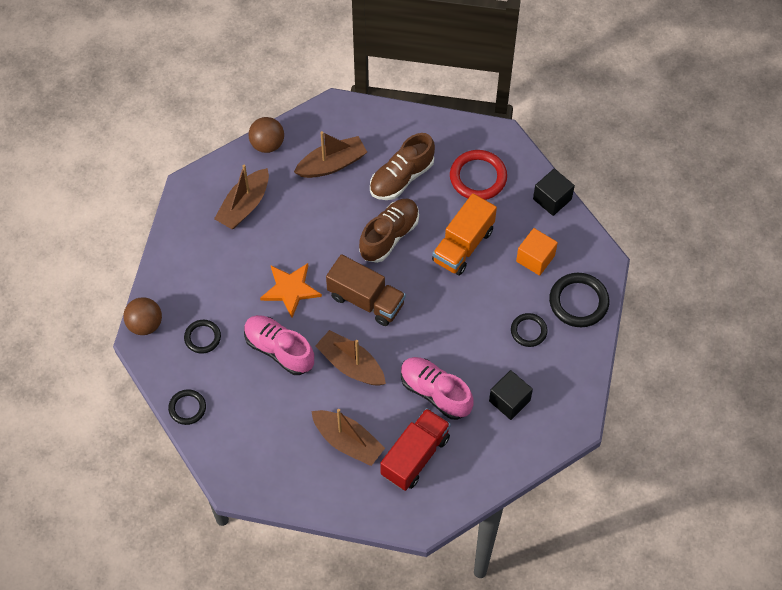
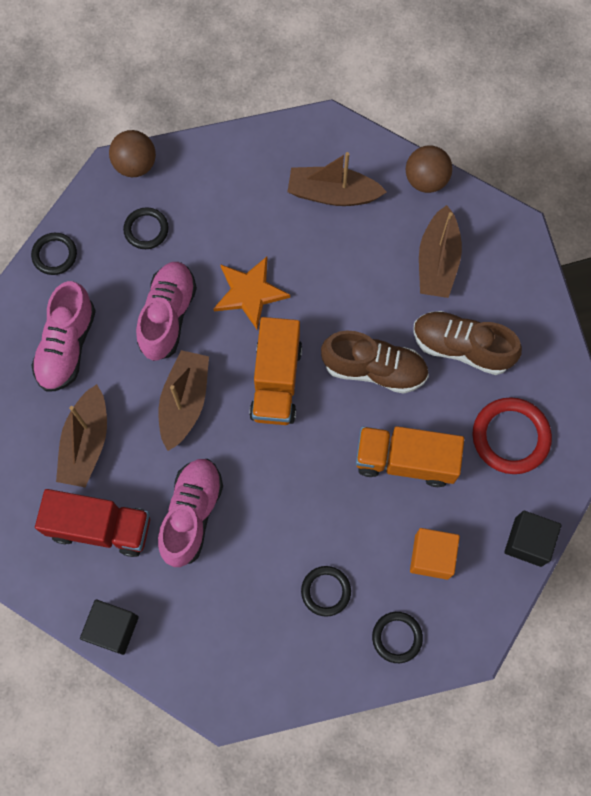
camera: 65 degrees right, 10 degrees up
brown boat [294,131,367,178] -> brown boat turned 60 degrees clockwise [419,205,462,298]
brown truck [326,254,406,326] -> orange truck [249,317,302,425]
black cube [489,370,533,420] -> black cube moved to [80,600,139,655]
black ring [549,273,609,327] -> black ring [372,612,423,663], size x0.61
none -> pink shoe [32,281,96,392]

